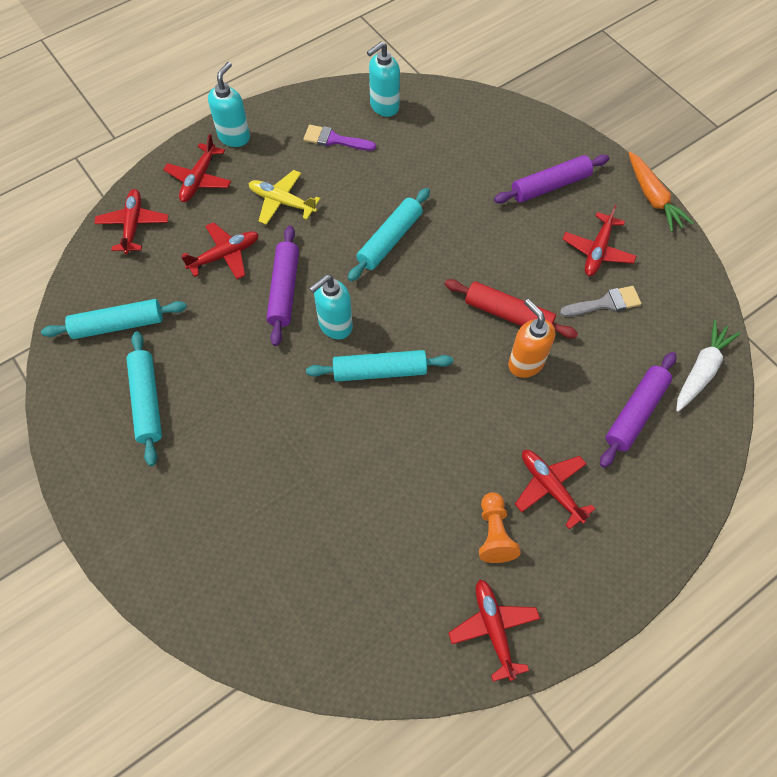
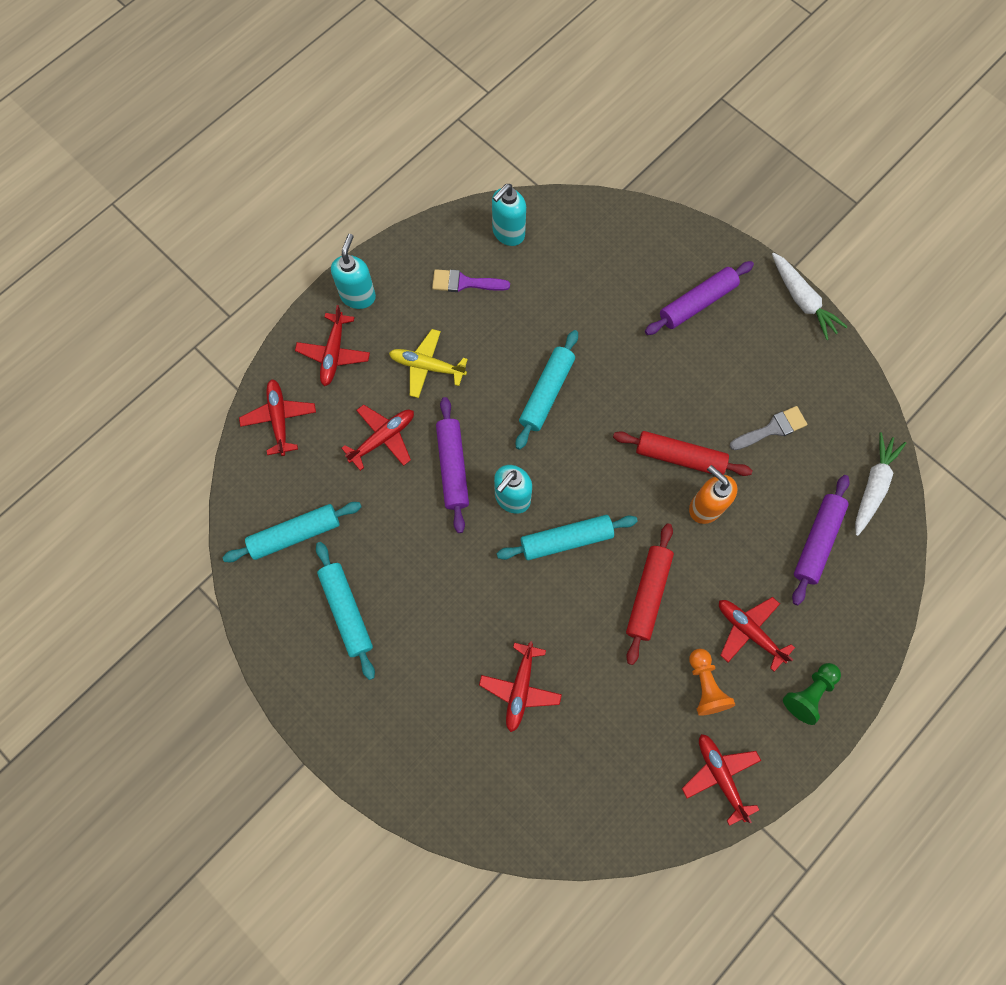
camera: 10 degrees left, 10 degrees up
red plane [563,205,636,276] -> red plane moved to [479,641,562,732]
orange carrot [629,152,694,232] -> white carrot [772,252,847,340]
none -> red rolling pin [626,523,674,665]
none -> green pawn [783,663,841,725]

